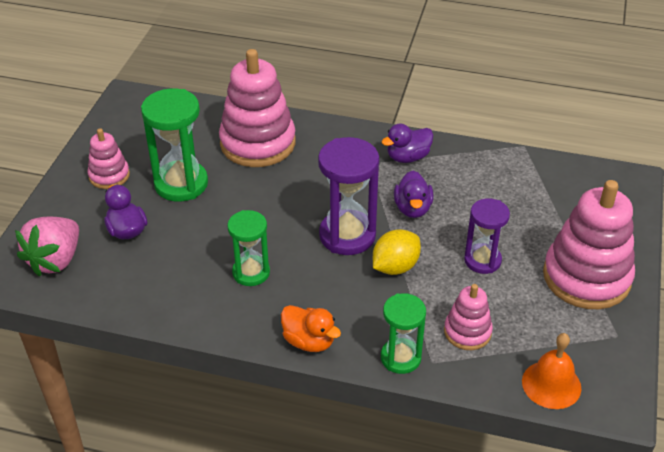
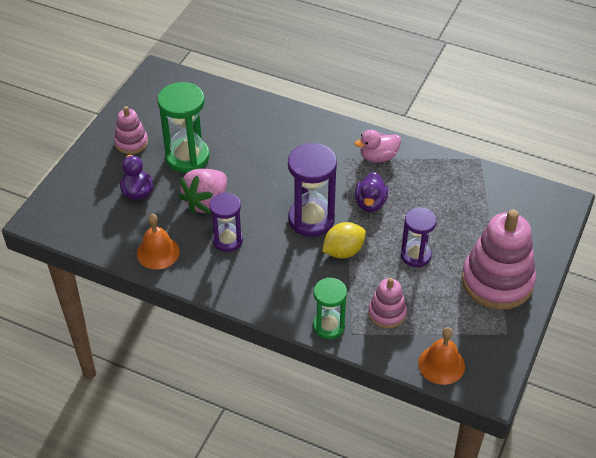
camera: 10 degrees right, 5 degrees up
pink strawberry [15,217,79,277] -> pink strawberry moved to [178,169,227,214]
pink stacking toy [219,49,295,167] -> none
green hourglass [227,210,270,286] -> purple hourglass [209,192,243,252]
orange duck [281,305,341,352] -> none
purple duck [381,123,433,163] -> pink duck [354,130,401,162]
none -> orange bell [137,214,180,269]

